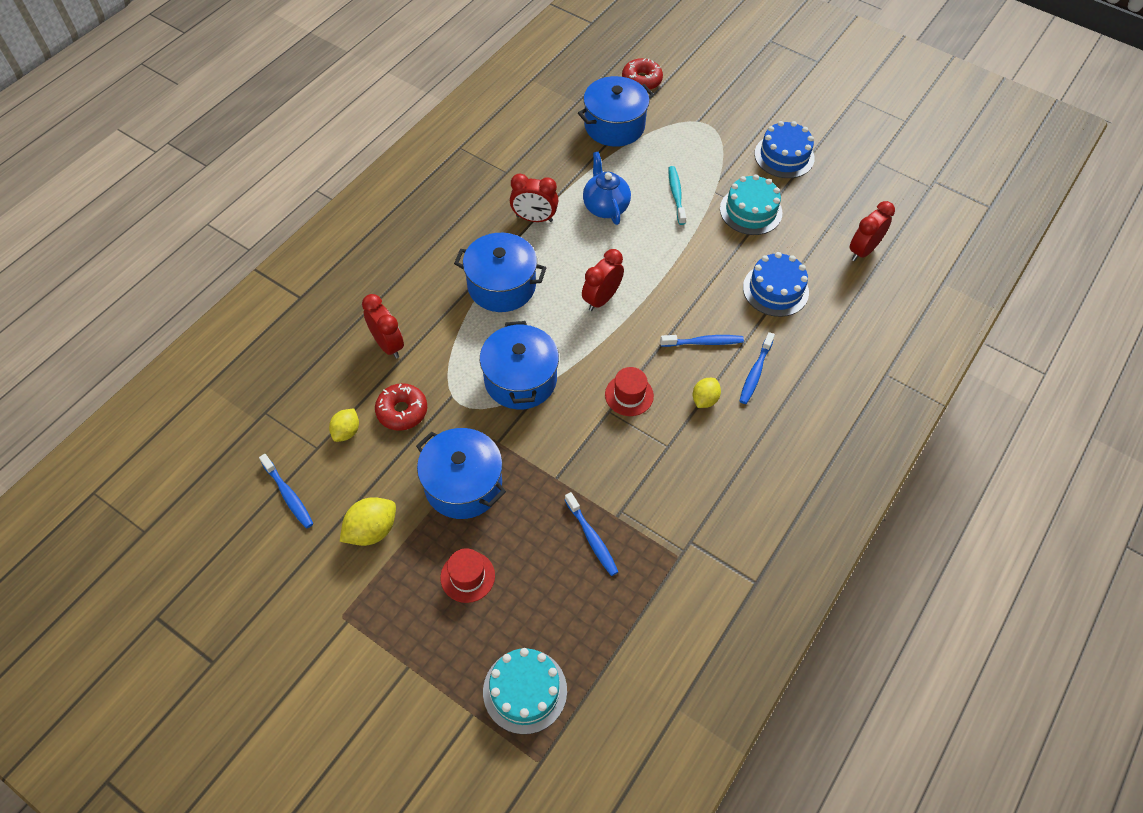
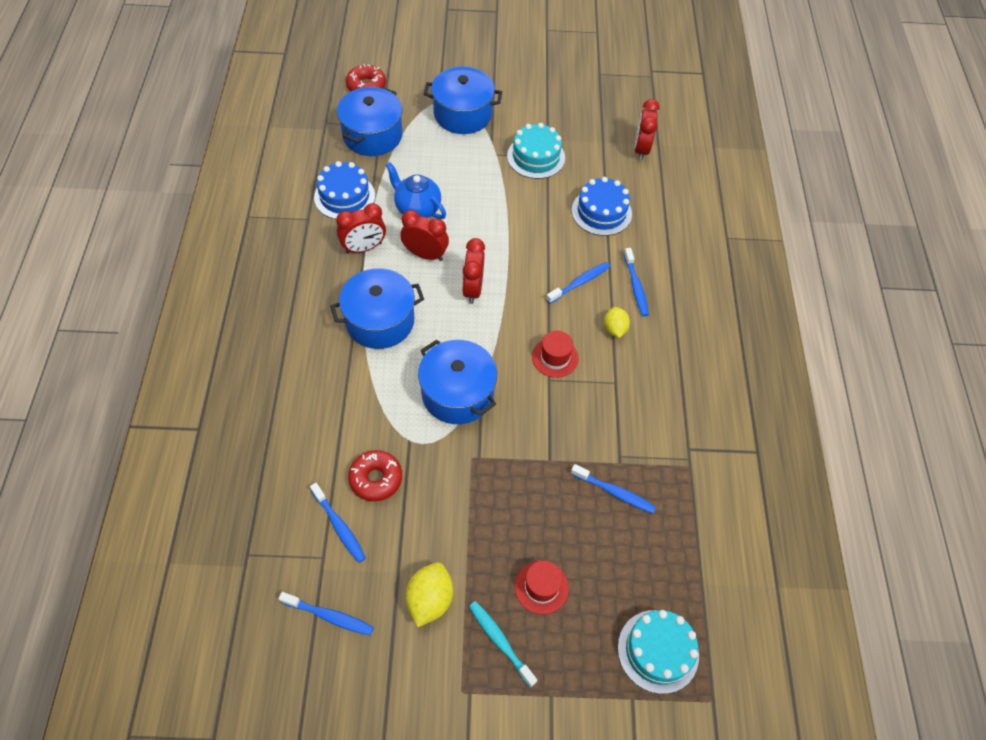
camera: 35 degrees left, 0 degrees up
yellow lemon [329,409,359,442] -> blue toothbrush [310,483,366,563]
red clock [362,294,404,359] -> red clock moved to [400,210,449,261]
blue pot [416,428,506,519] -> blue pot moved to [424,67,502,134]
turquoise toothbrush [668,166,686,225] -> turquoise toothbrush moved to [469,601,537,687]
blue cake [754,121,815,178] -> blue cake moved to [314,161,375,219]

